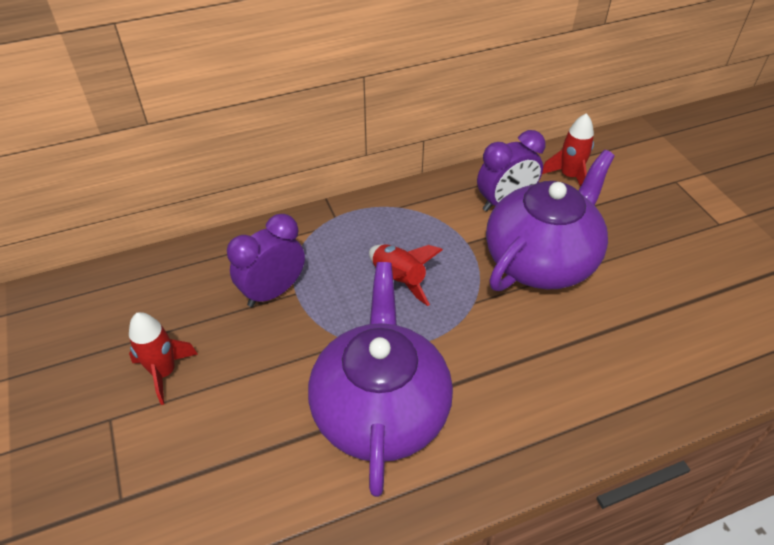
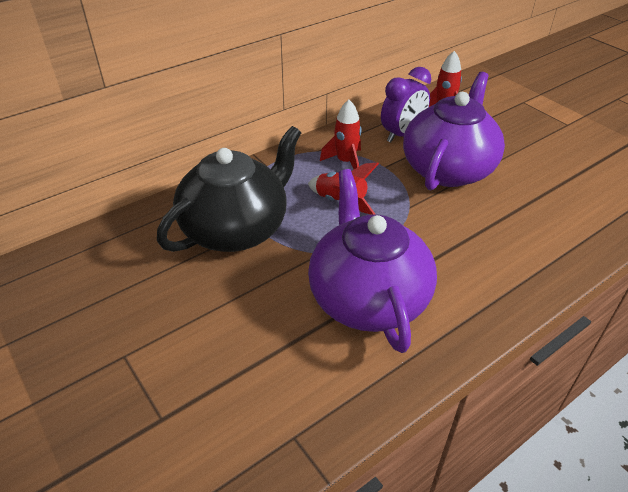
camera: 15 degrees left, 5 degrees down
red rocket [129,312,197,405] -> red rocket moved to [320,100,362,169]
purple clock [227,214,305,307] -> black teapot [157,126,301,252]

